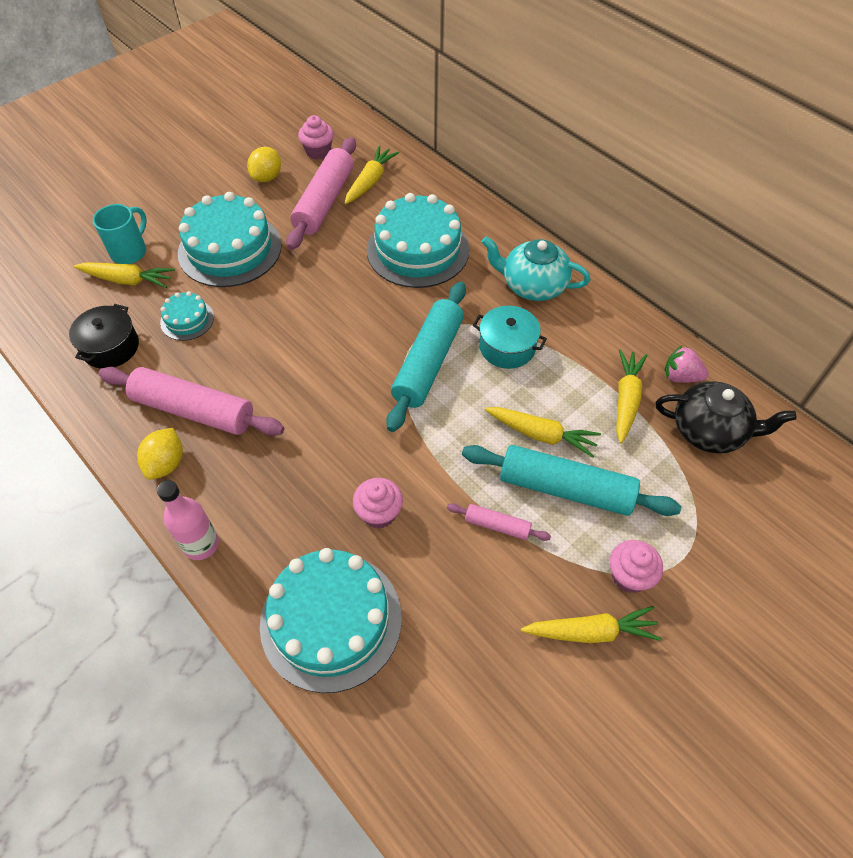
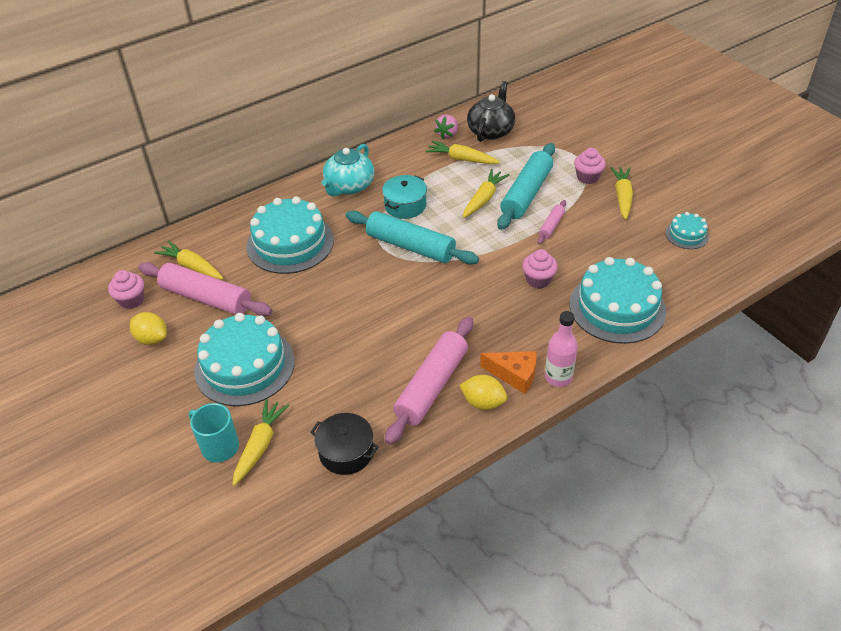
camera: 80 degrees left, 10 degrees down
turquoise cake [160,291,214,341] -> turquoise cake moved to [665,212,709,249]
none -> orange cheese [480,351,537,394]

